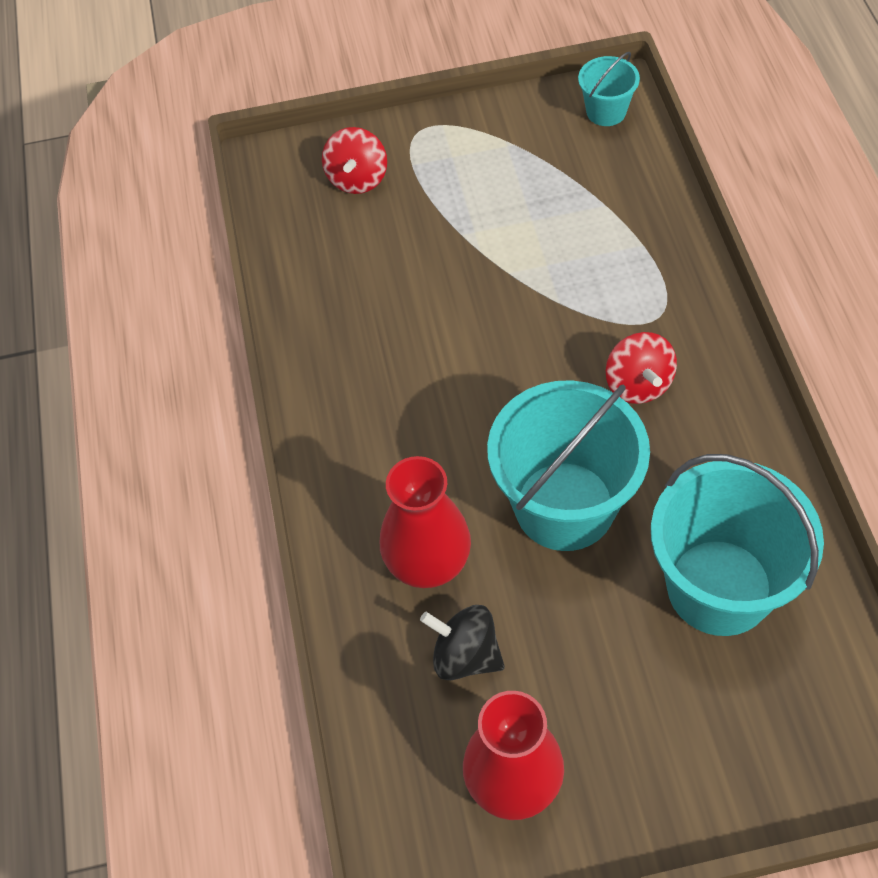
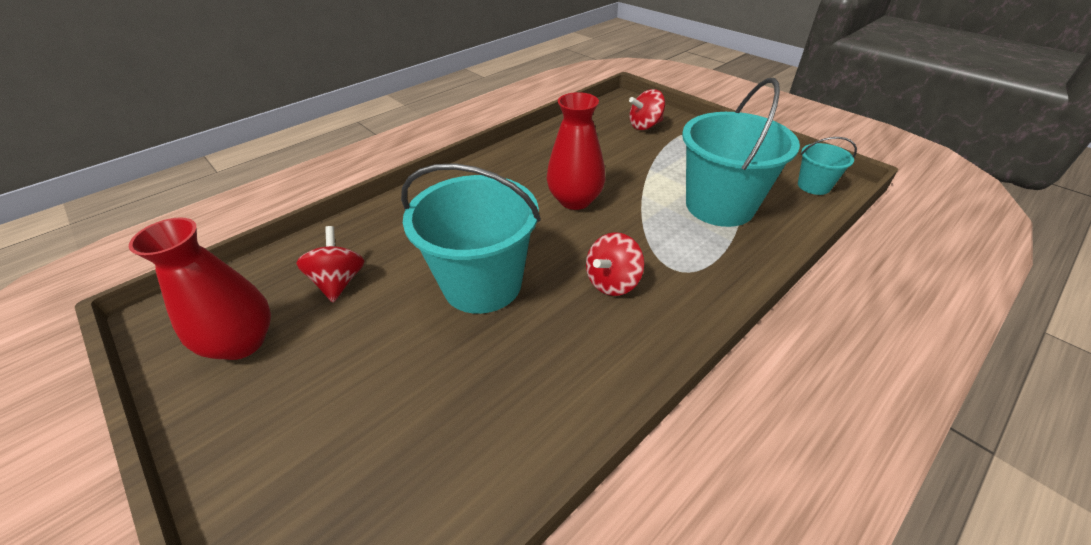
camera: 55 degrees right, 15 degrees down
red vase [380,456,471,588] -> red vase moved to [546,92,605,210]
black spinning top [420,605,505,680] -> red spinning top [296,226,364,302]
turquoise bucket [651,454,824,636] -> turquoise bucket moved to [682,78,800,227]

